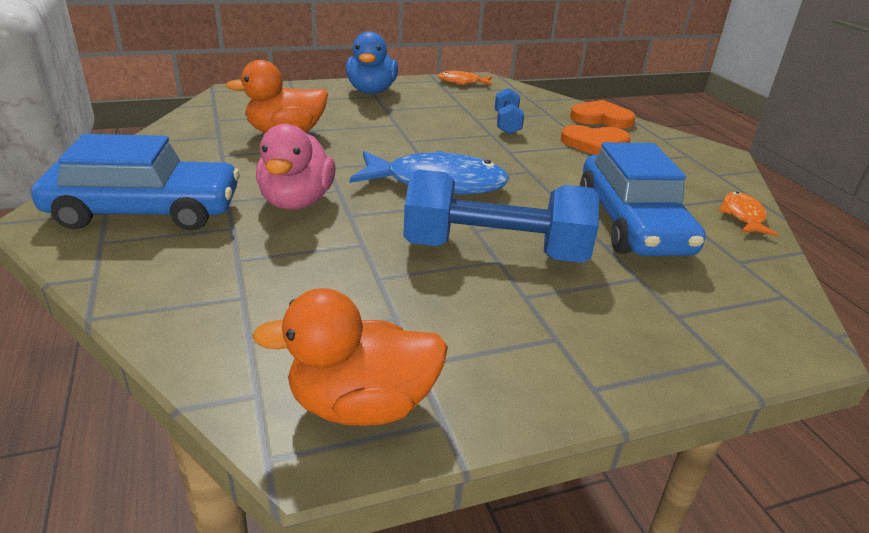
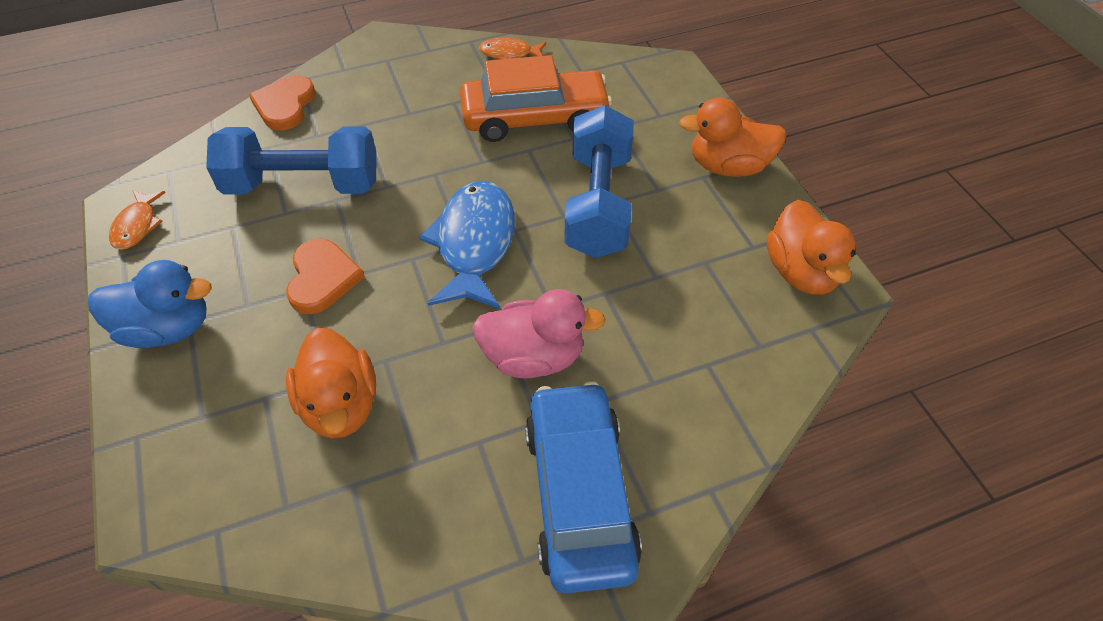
camera: 90 degrees left, 20 degrees up
blue dumbbell [495,88,524,135] -> blue dumbbell [206,126,377,195], size x1.98
orange heart [561,125,631,155] -> orange heart moved to [286,238,365,314]
blue car [580,142,706,256] -> orange car [460,55,612,142]
none -> orange duck [679,97,786,177]

